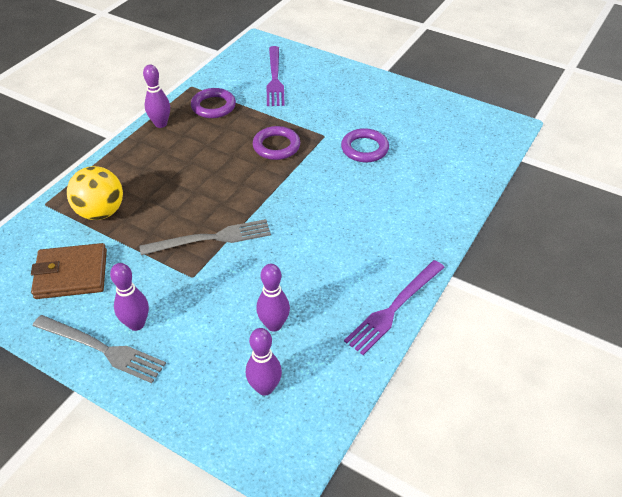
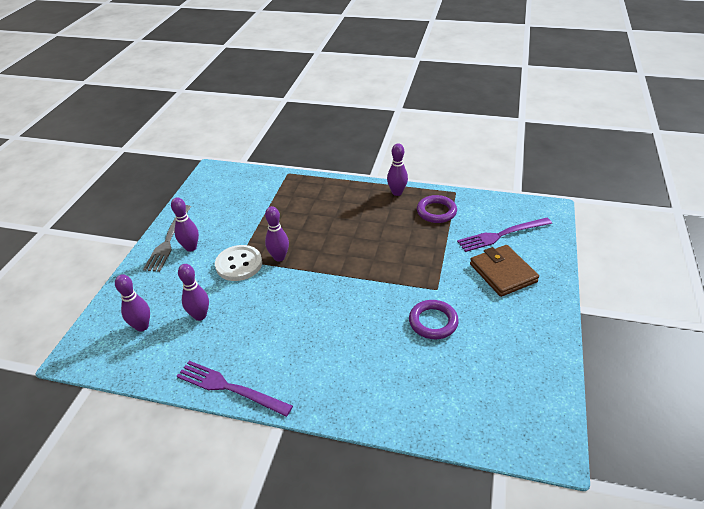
camera: 75 degrees right, 5 degrees down
brown wallet [31,243,107,299] -> brown wallet moved to [470,245,539,297]
yellow ball [67,166,123,220] -> none
grey fork [140,219,271,255] -> purple bowling pin [265,206,289,262]
purple ring [253,126,300,160] -> none
none -> white button [215,245,262,281]

